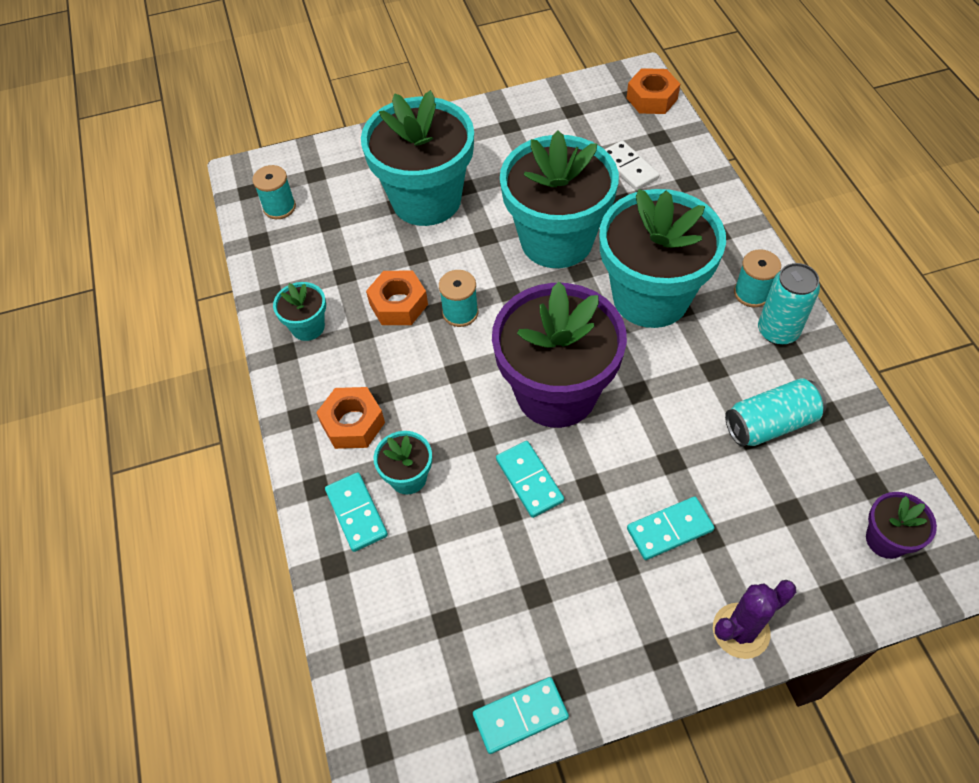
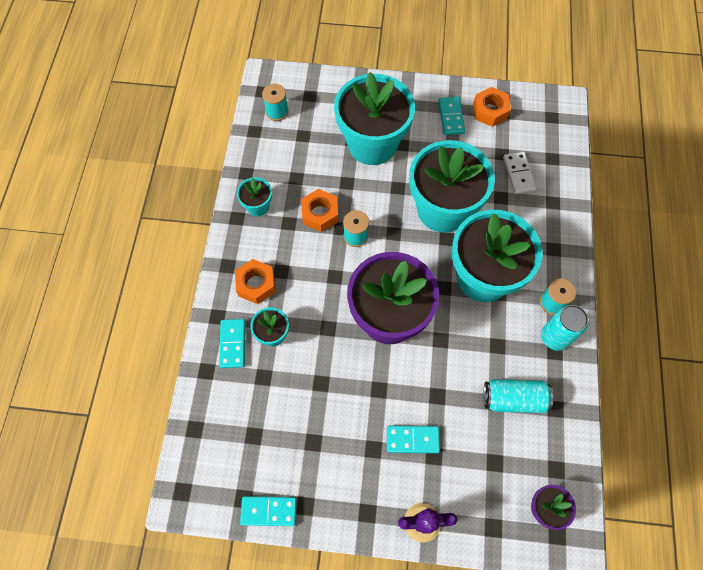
camera: 20 degrees right, 10 degrees up
turquoise domino [496,441,564,518] -> turquoise domino moved to [439,97,465,135]
orange nut [627,68,680,114] -> orange nut moved to [473,87,511,127]

